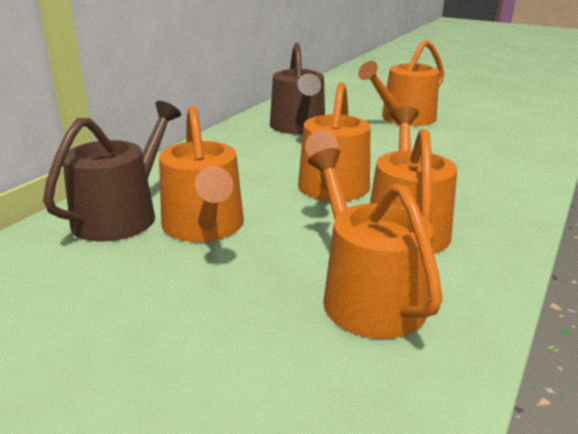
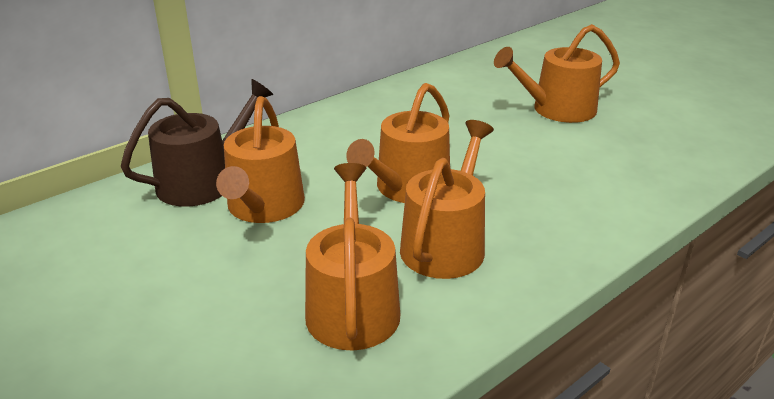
camera: 20 degrees right, 5 degrees up
brown watering can [270,43,325,134] -> none

